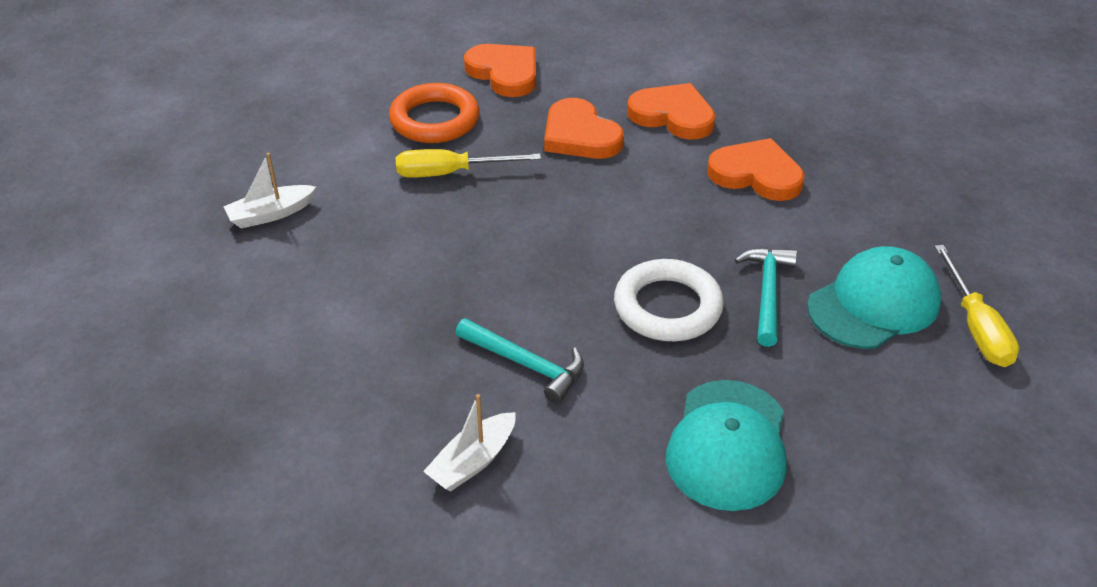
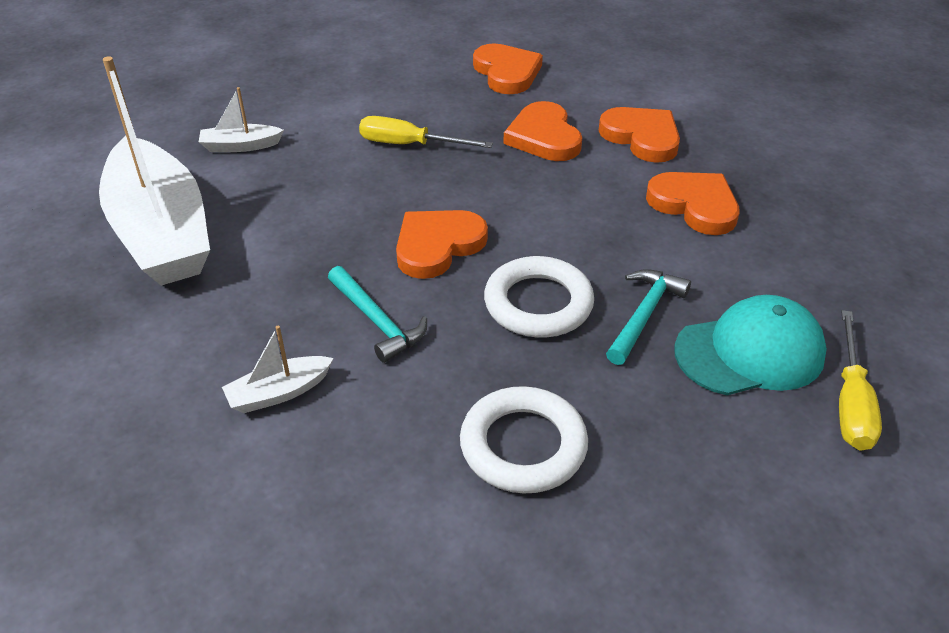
camera: 20 degrees right, 0 degrees up
orange ring [389,83,480,143] -> none
turquoise cap [666,380,787,511] -> white ring [460,386,588,494]
none -> white boat [99,56,210,286]
none -> orange heart [396,210,488,279]

